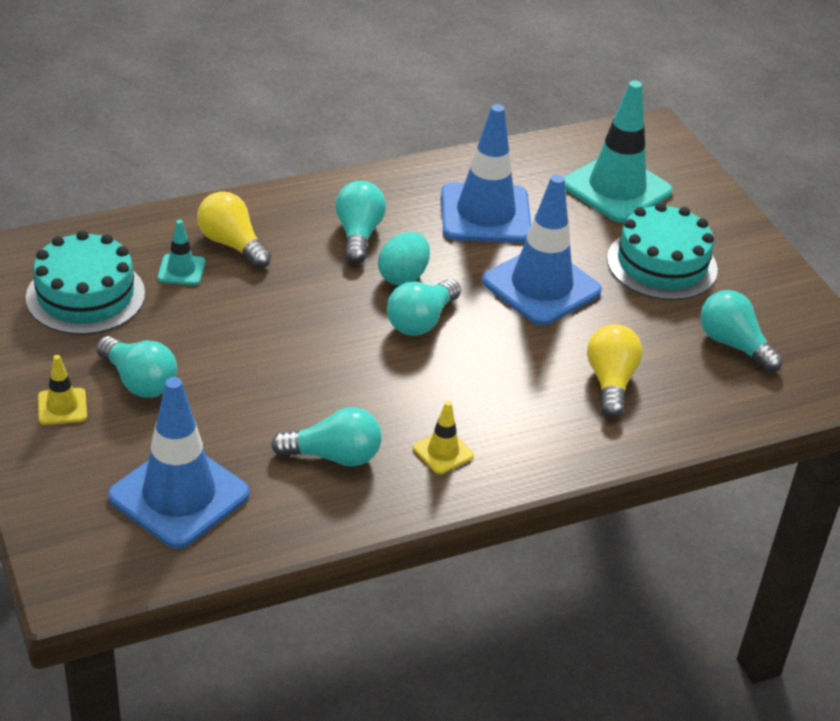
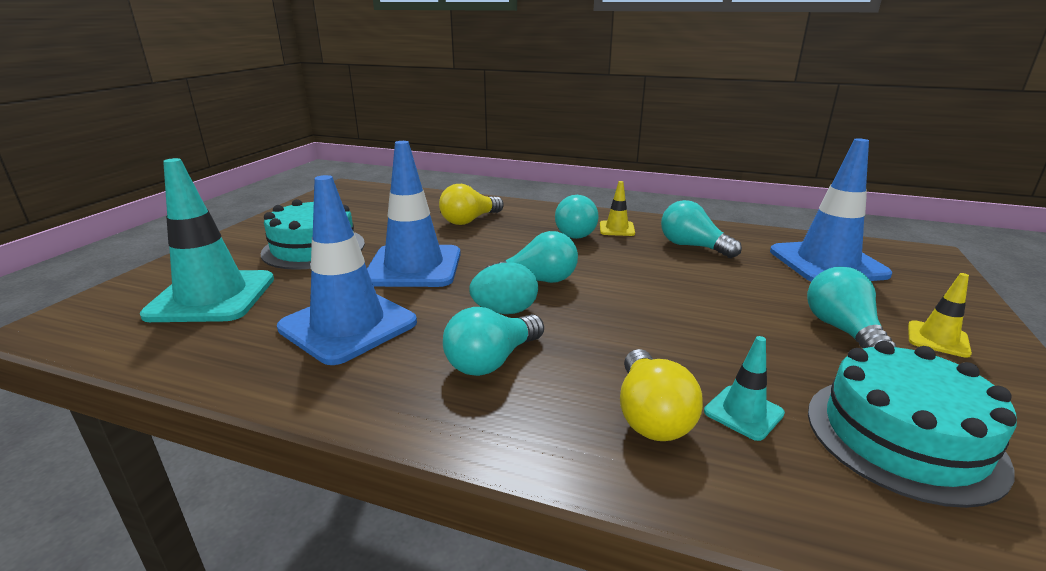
camera: 135 degrees left, 15 degrees down
turquoise light bulb [700,290,783,372] -> turquoise light bulb moved to [555,195,599,239]

